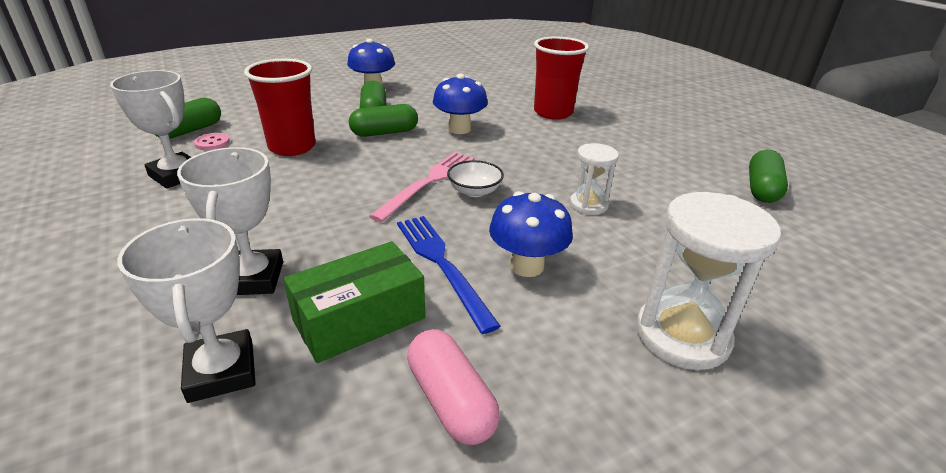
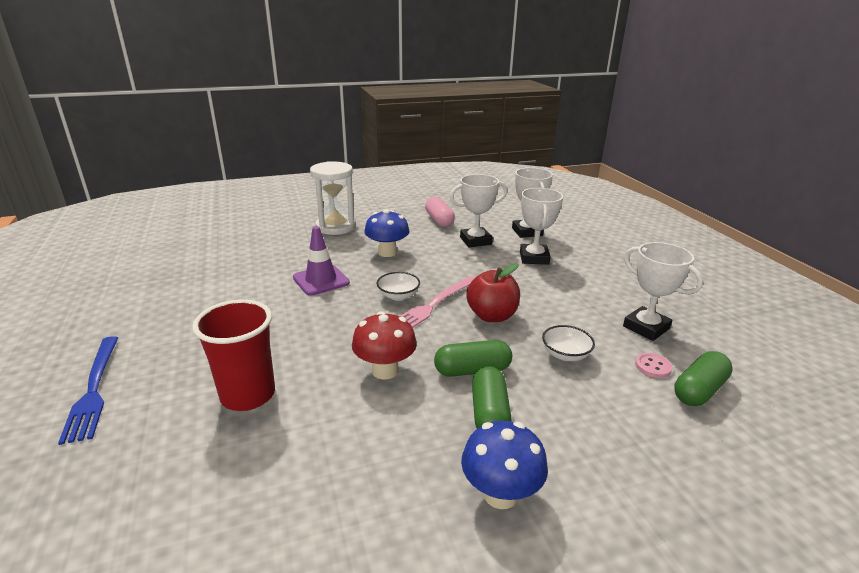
camera: 170 degrees left, 5 degrees down
red cup [244,58,316,156] -> white bowl [542,325,595,361]
green box [284,241,425,363] -> white trophy [450,174,507,248]
blue fork [397,216,501,334] -> blue fork moved to [58,336,118,445]
blue mushroom [433,74,488,134] -> red mushroom [352,311,417,379]
white hourglass [570,143,619,215] -> purple traffic cone [293,226,350,296]
green capsule [749,150,788,203] -> none
none -> red apple [466,264,520,322]

